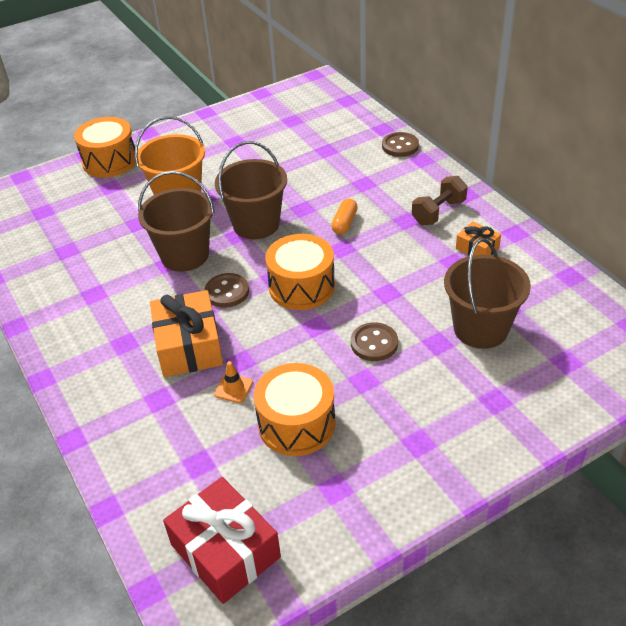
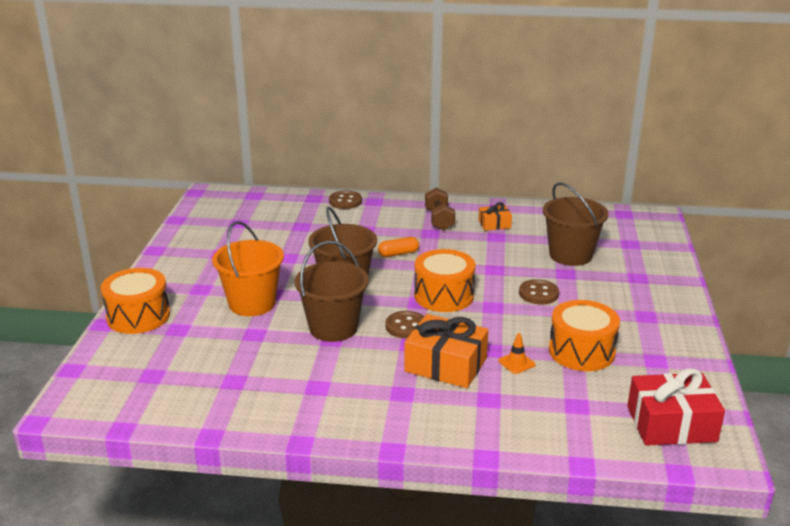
camera: 55 degrees left, 15 degrees down
orange capsule [331,198,358,234] -> orange capsule turned 75 degrees counterclockwise [378,237,419,257]

